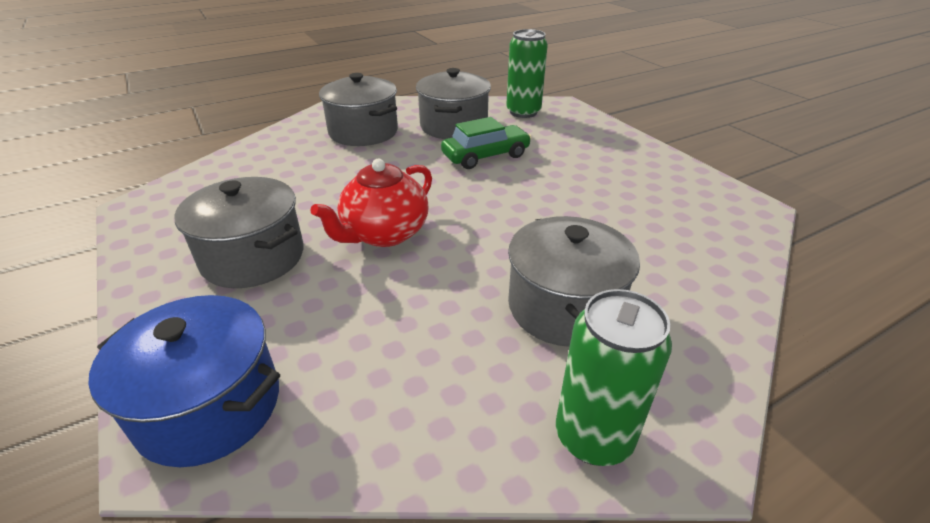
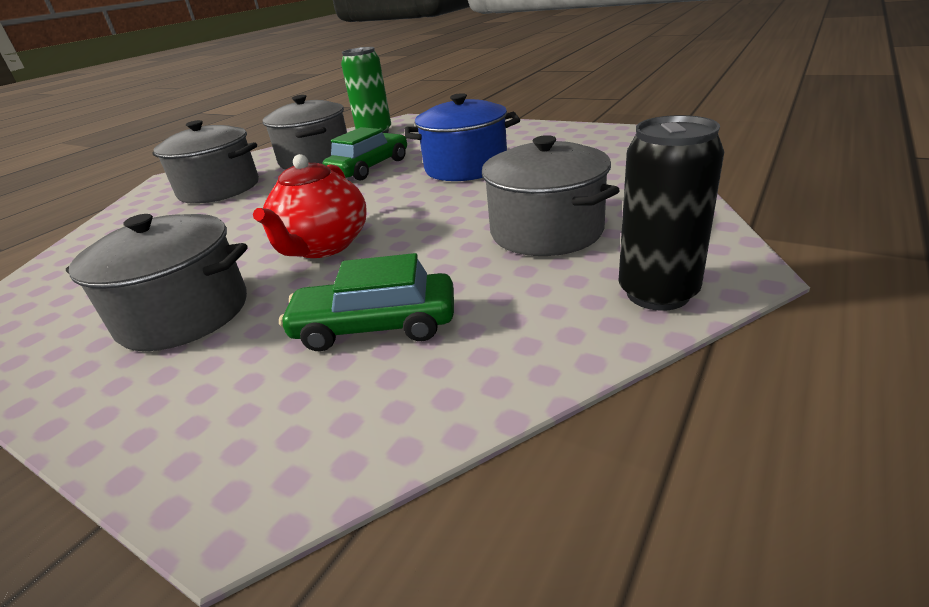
camera: 25 degrees left, 5 degrees down
blue pot [88,295,280,467] -> blue pot moved to [405,93,520,181]
green can [556,289,672,466] -> black can [619,115,724,311]
none -> green car [279,253,454,351]

